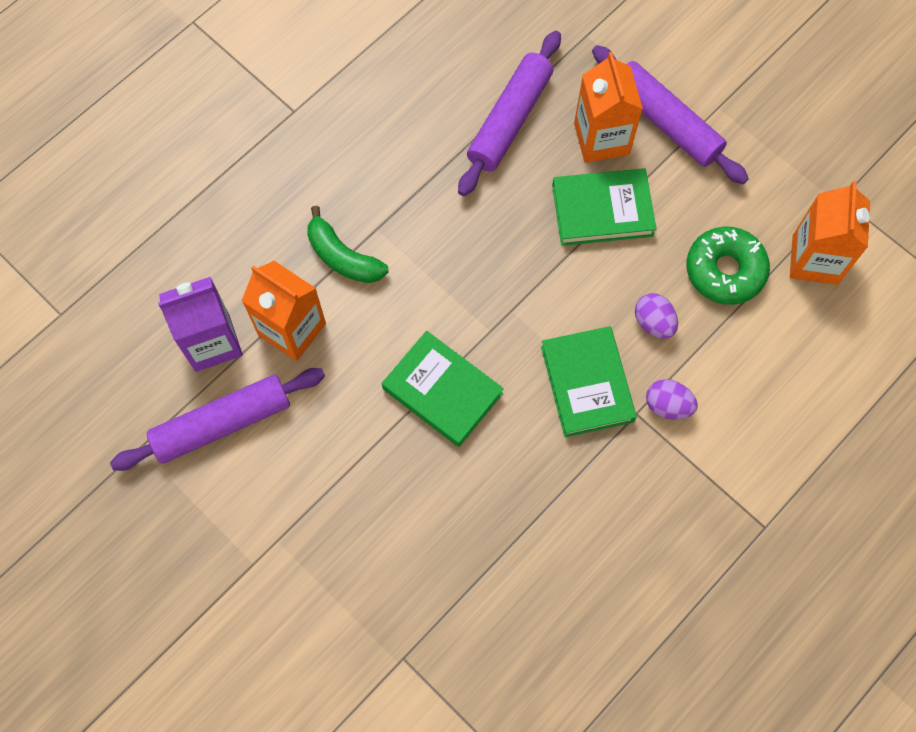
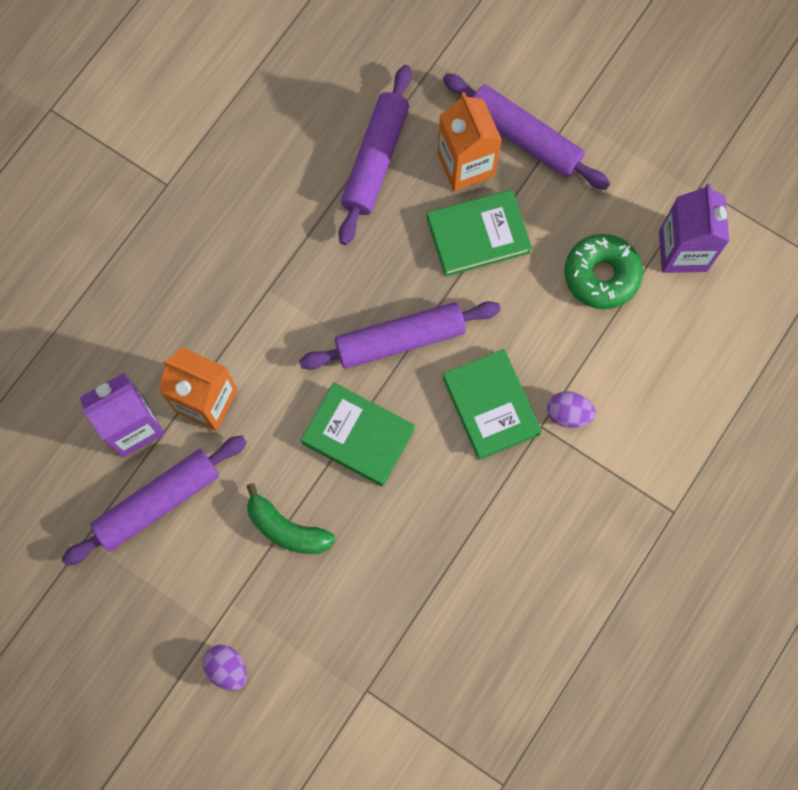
camera: 10 degrees left, 5 degrees up
green banana [307,206,388,283] -> green banana moved to [247,483,336,554]
purple egg [635,293,678,339] -> purple egg moved to [203,645,247,691]
orange carton [790,181,870,285] -> purple carton [659,184,729,273]
none -> purple rolling pin [299,301,501,370]

